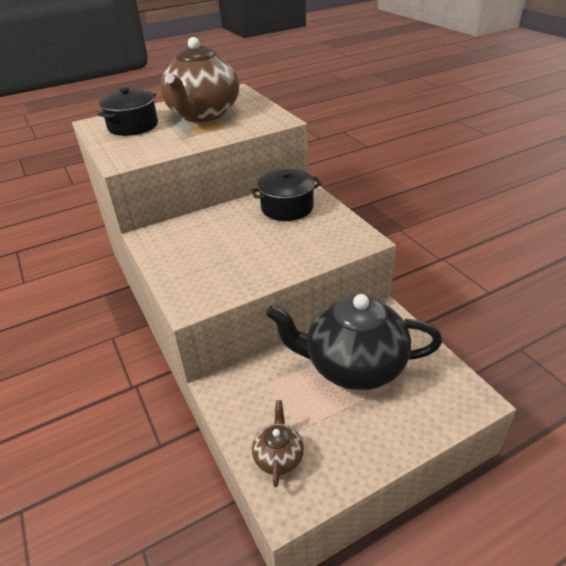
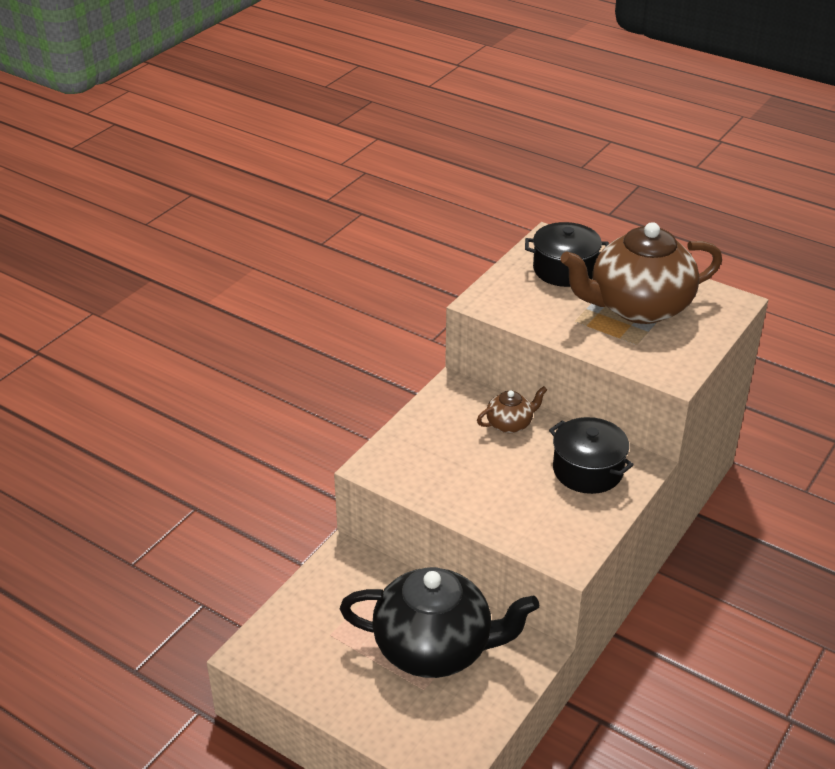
camera: 60 degrees right, 0 degrees up
brown teapot [252,400,304,487] -> brown teapot moved to [477,386,547,433]
black teapot [266,294,442,390] -> black teapot turned 120 degrees clockwise [340,567,539,678]

